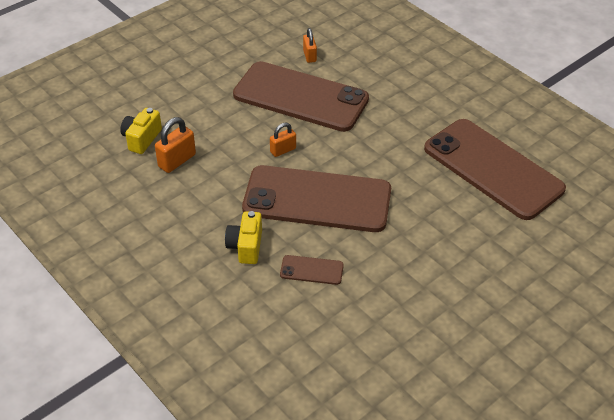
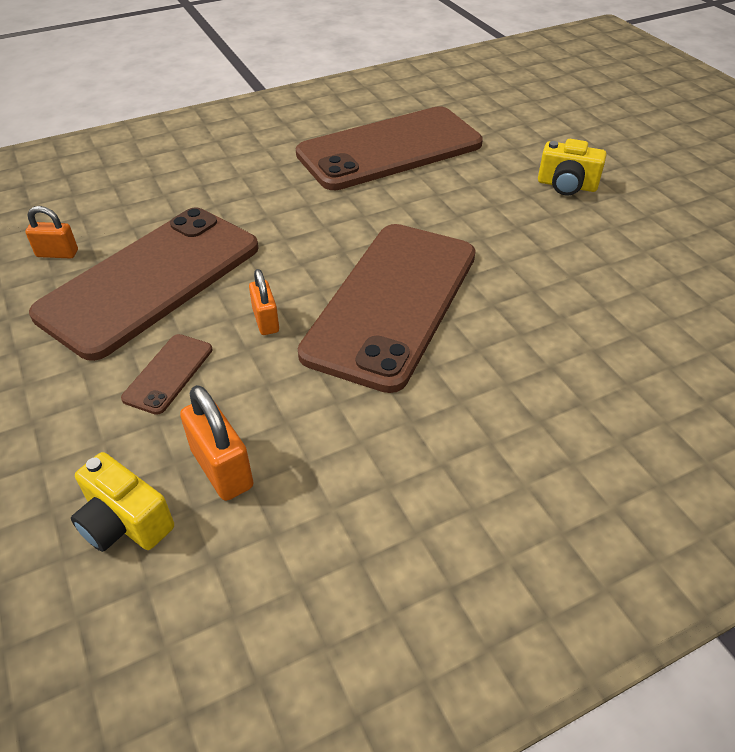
camera: 75 degrees left, 0 degrees up
yellow camera [225,211,262,264] -> yellow camera moved to [538,139,606,195]
brown phone [280,255,344,285] -> brown phone moved to [121,334,212,415]

